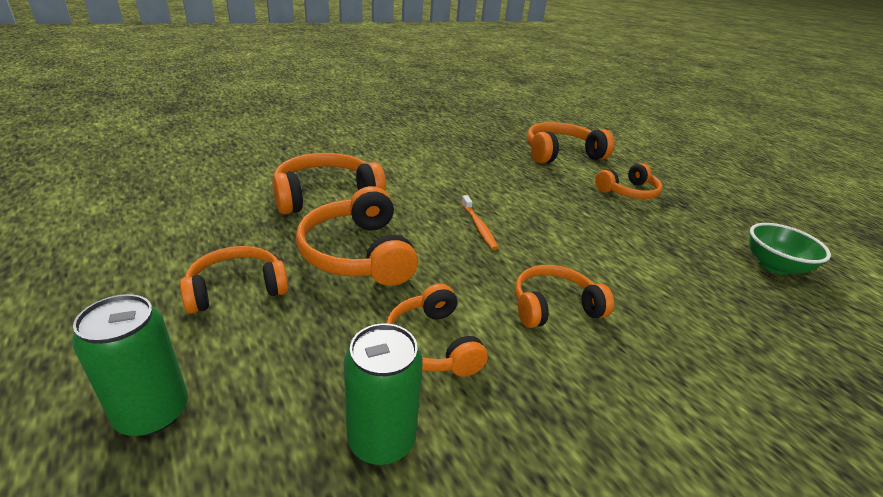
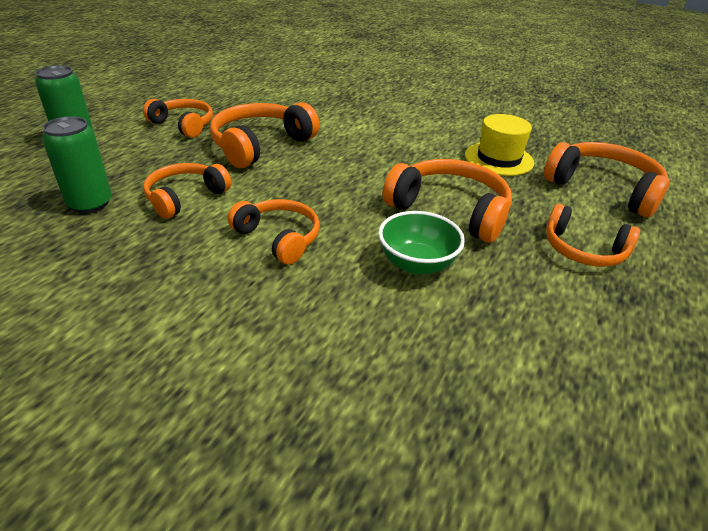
camera: 60 degrees right, 5 degrees up
orange headphones [272,153,386,215] -> orange headphones moved to [383,159,512,243]
orange toothbrush [461,195,498,250] -> none
green bowl [749,223,831,275] -> green bowl moved to [378,211,465,275]
none -> yellow hat [465,114,534,176]

